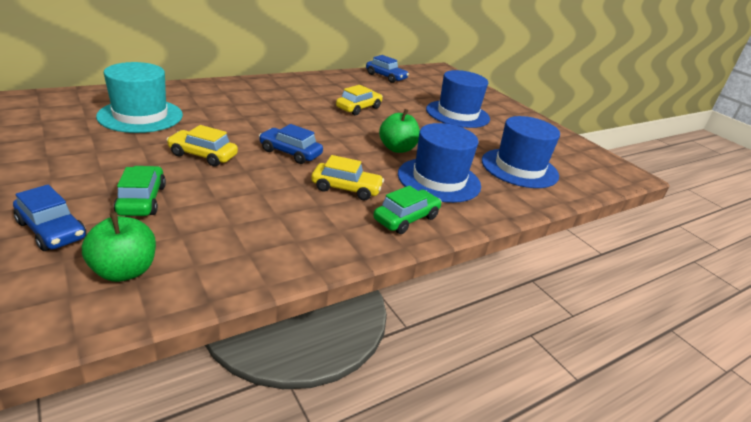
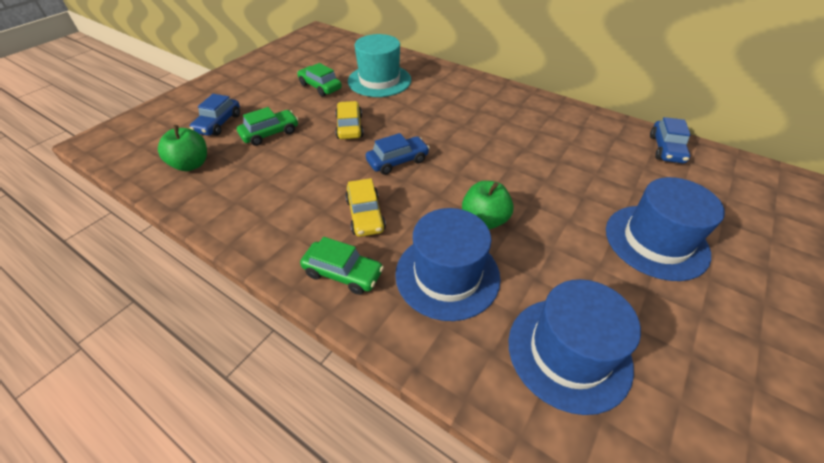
camera: 70 degrees right, 15 degrees up
blue car [259,124,323,164] -> blue car turned 60 degrees clockwise [366,133,430,175]
yellow car [336,85,383,115] -> none
none -> green car [297,63,342,97]

